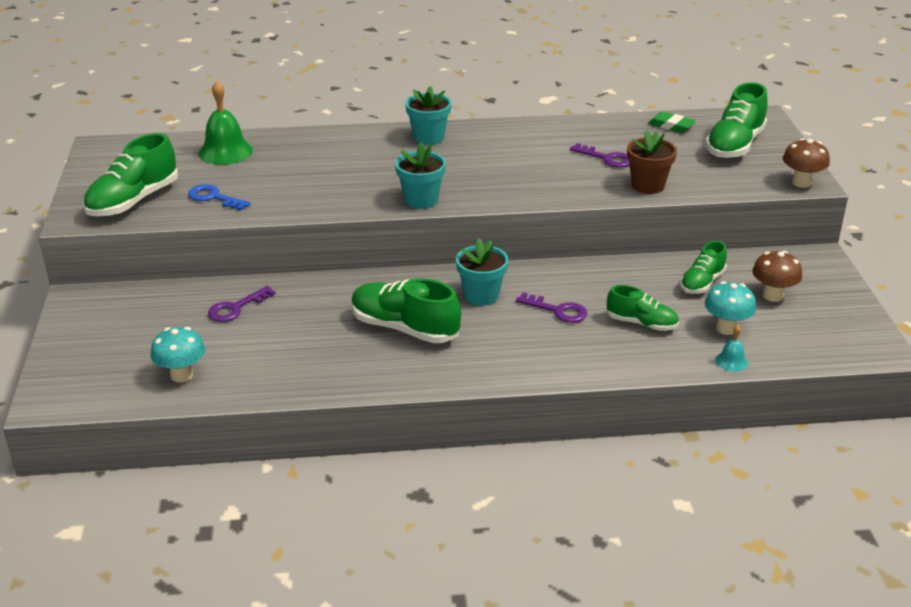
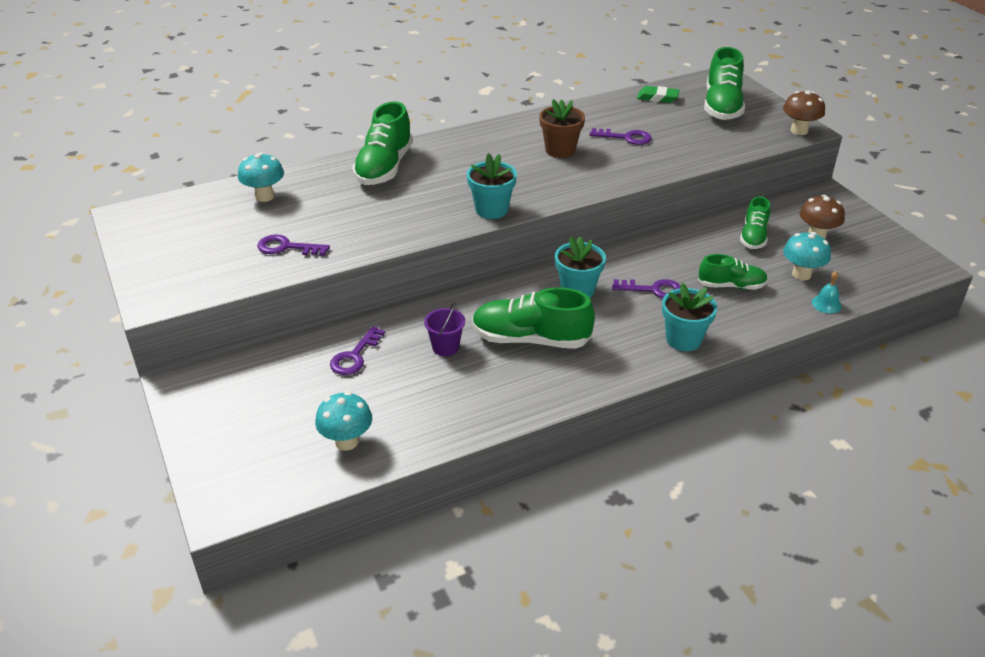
camera: 20 degrees left, 5 degrees up
green shoe [83,133,178,216] -> green shoe moved to [352,102,413,185]
blue key [188,184,250,211] -> purple key [257,234,330,256]
green bell [199,81,253,165] -> turquoise mushroom [238,152,284,202]
turquoise flower pot [405,86,451,145] -> turquoise flower pot moved to [662,283,717,351]
brown flower pot [627,130,677,194] -> brown flower pot moved to [539,99,585,158]
none -> purple bucket [424,302,465,356]

